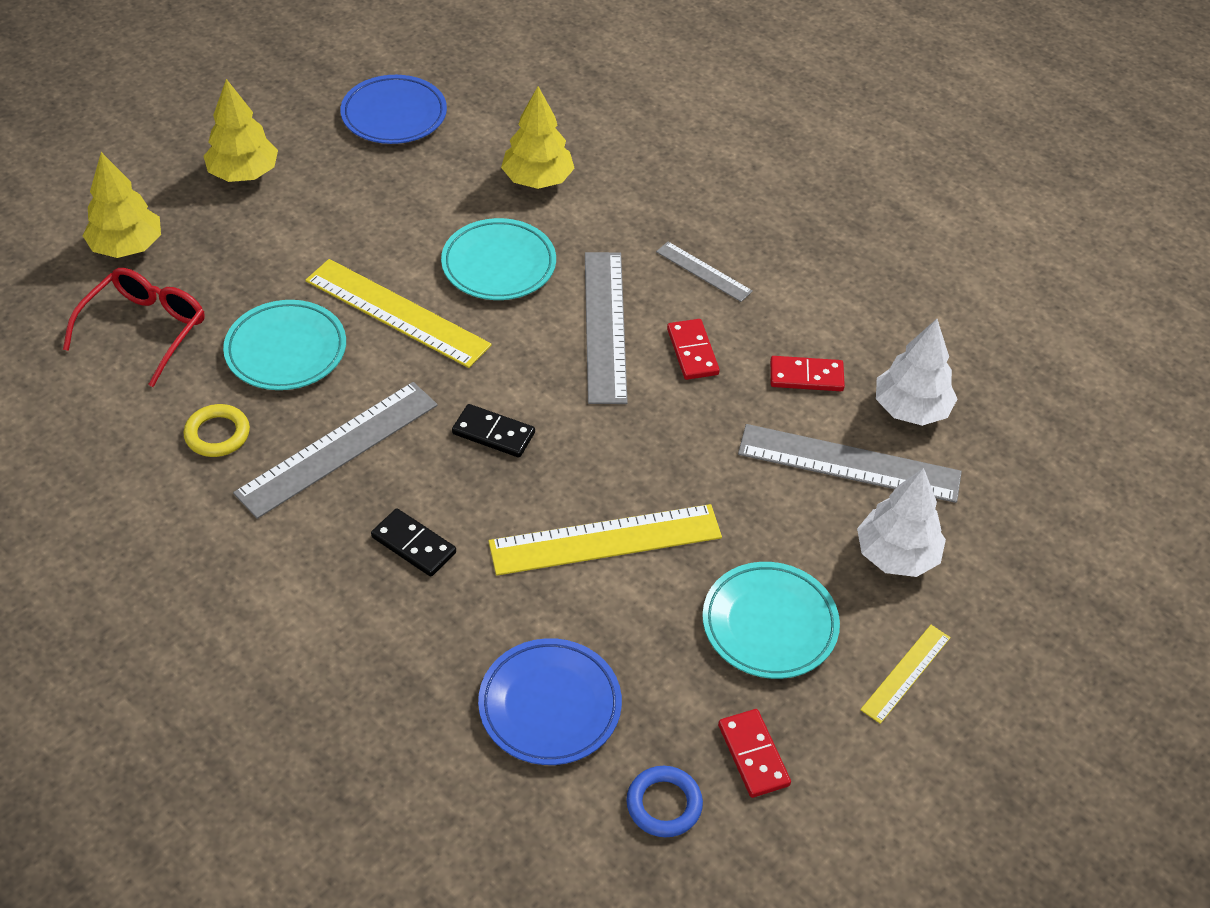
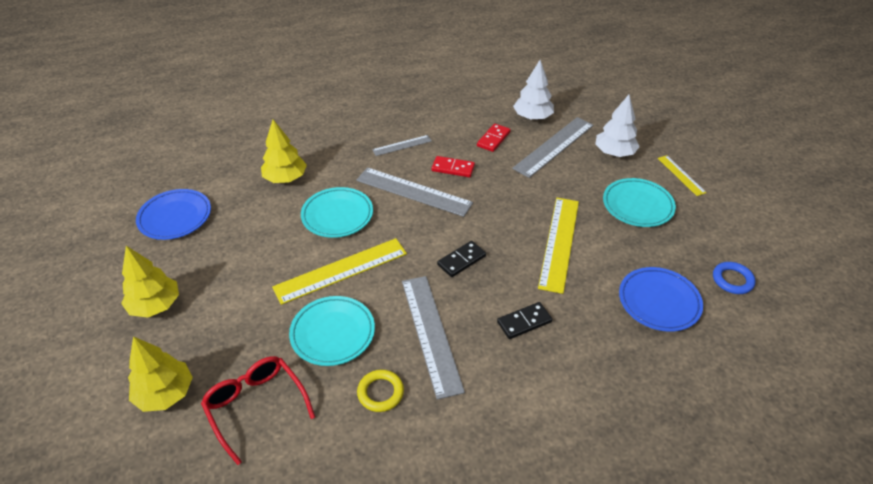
camera: 60 degrees left, 5 degrees down
red domino [718,709,791,798] -> none

